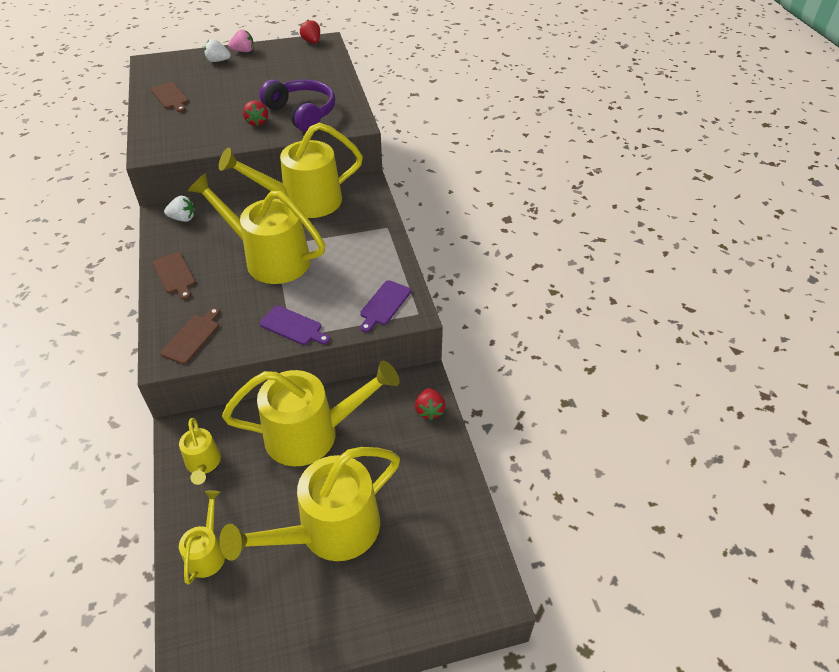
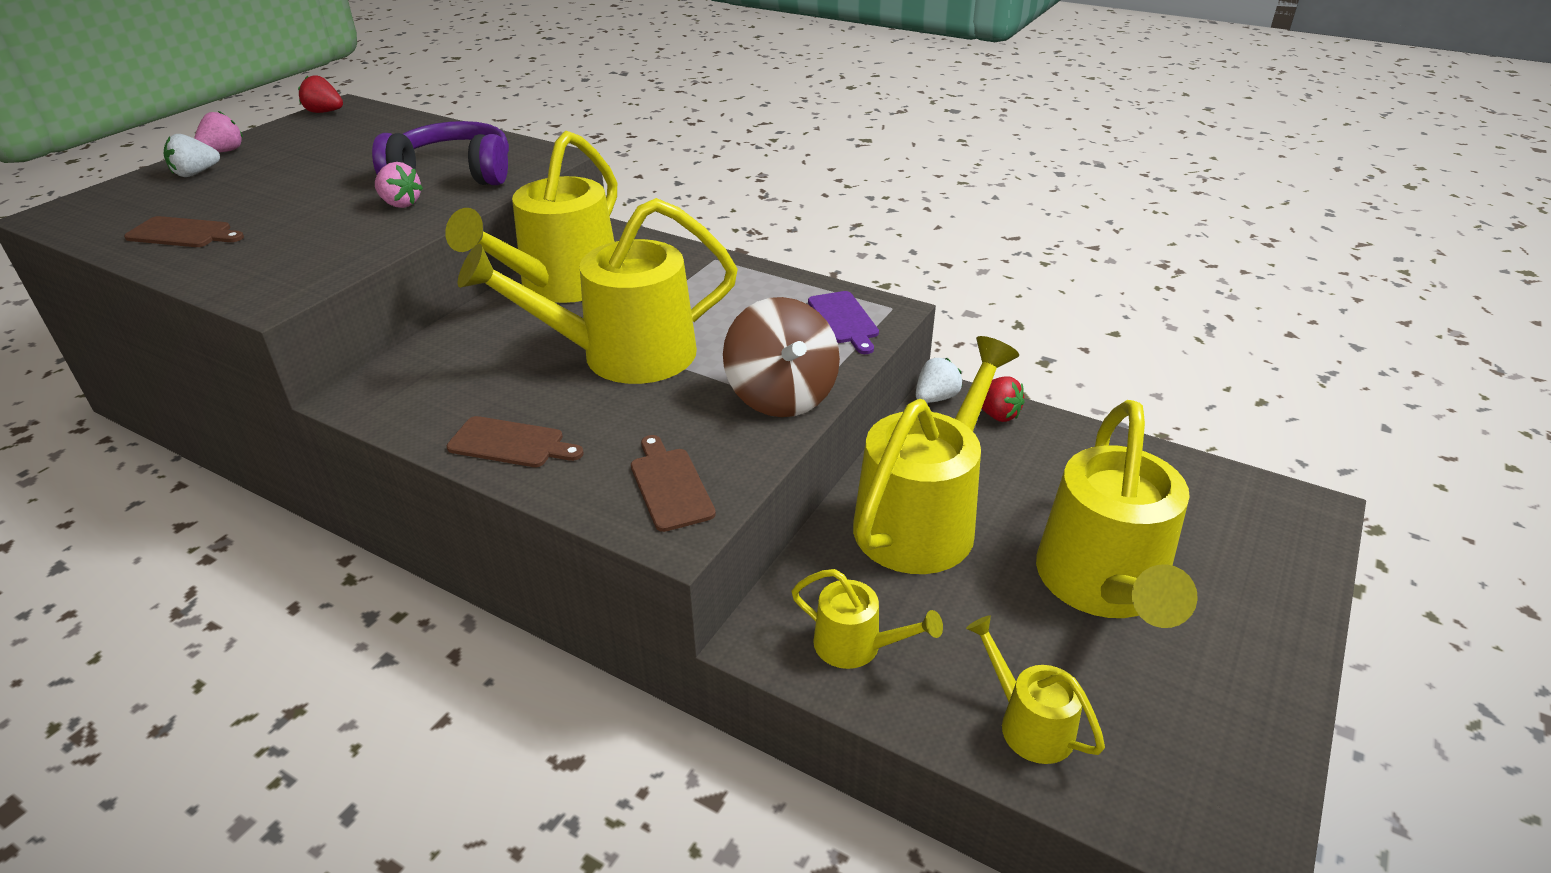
camera: 45 degrees left, 10 degrees down
white strawberry [164,196,195,222] -> white strawberry moved to [916,358,962,403]
red strawberry [243,101,268,126] -> pink strawberry [375,162,423,208]
purple cutting board [260,306,330,345] -> brown spinning top [723,297,840,417]

